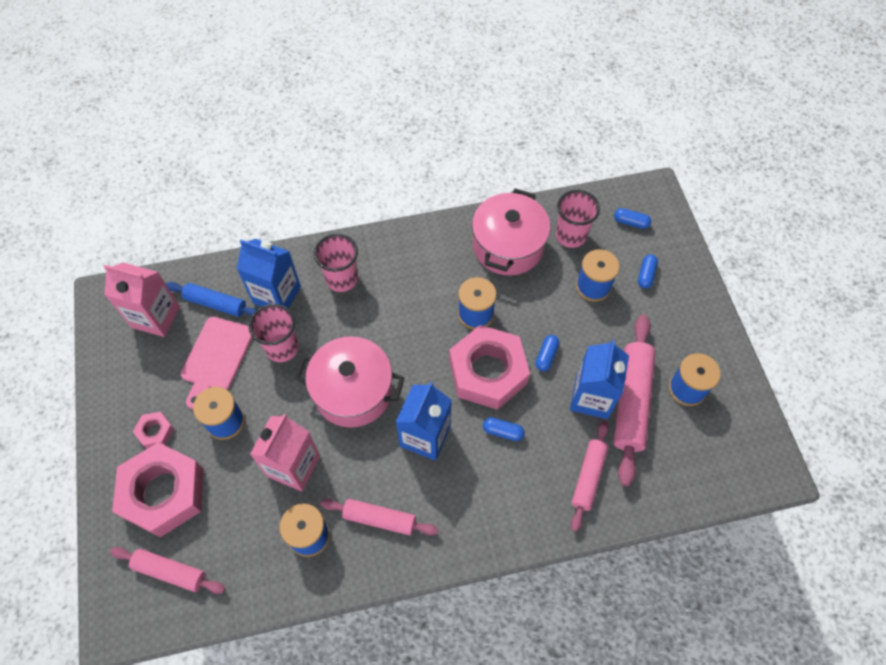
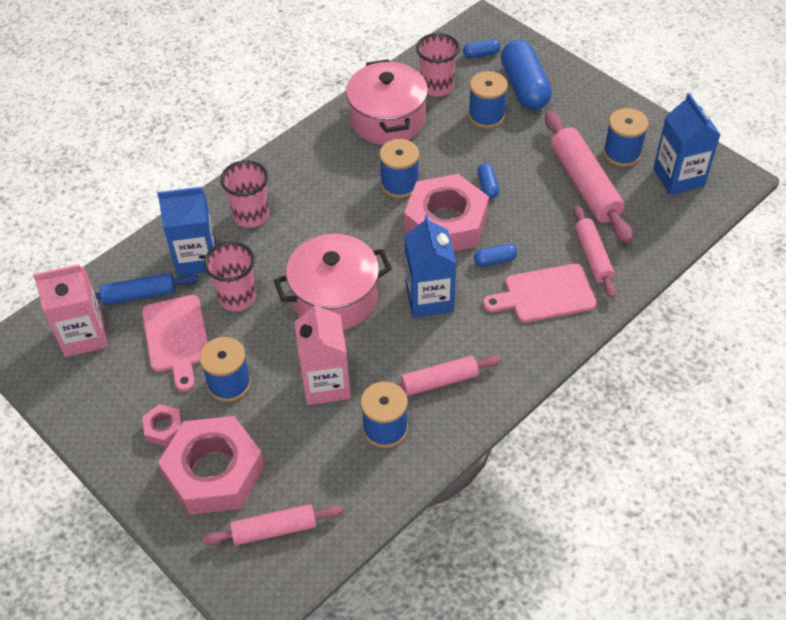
camera: 30 degrees left, 10 degrees down
blue carton [570,339,629,419] -> blue carton moved to [653,93,721,195]
blue capsule [638,254,658,289] -> blue capsule [501,40,552,110], size x2.24
none -> pink cutting board [483,264,597,323]

